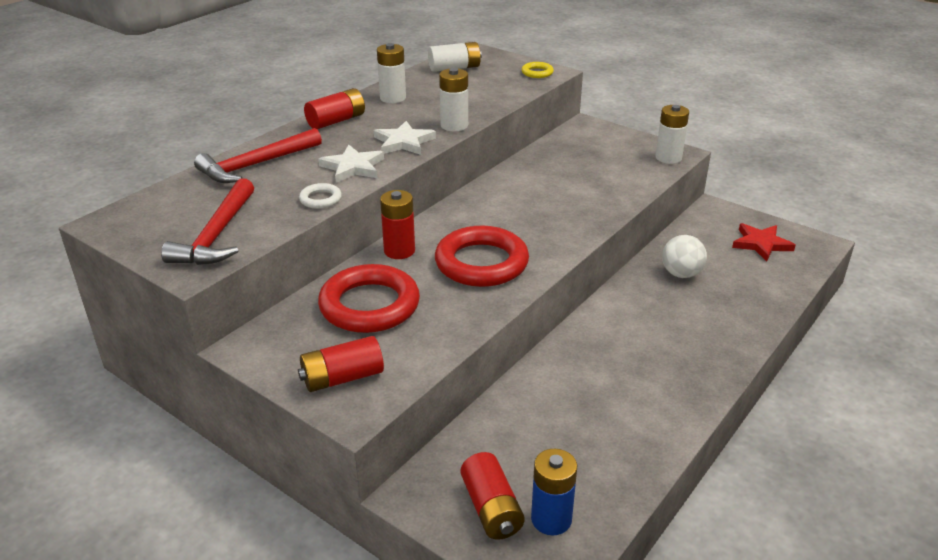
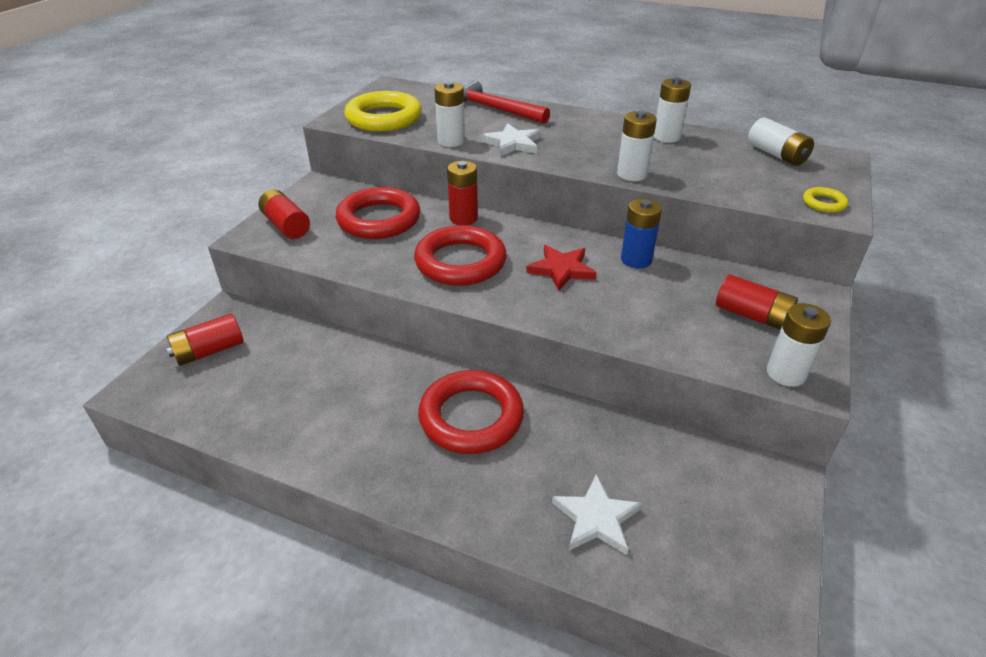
camera: 75 degrees right, 5 degrees up
red hammer [161,178,254,265] -> yellow ring [345,91,422,131]
white ring [299,183,342,209] -> white battery [435,81,465,147]
red battery [304,88,365,129] -> red battery moved to [716,274,798,330]
white star [374,121,436,155] -> white star moved to [552,474,642,555]
blue battery [531,449,577,536] -> blue battery moved to [621,199,662,268]
white ball [662,235,707,278] -> none
red star [732,223,796,262] -> red star moved to [526,245,597,291]
none -> red ring [418,370,524,454]

